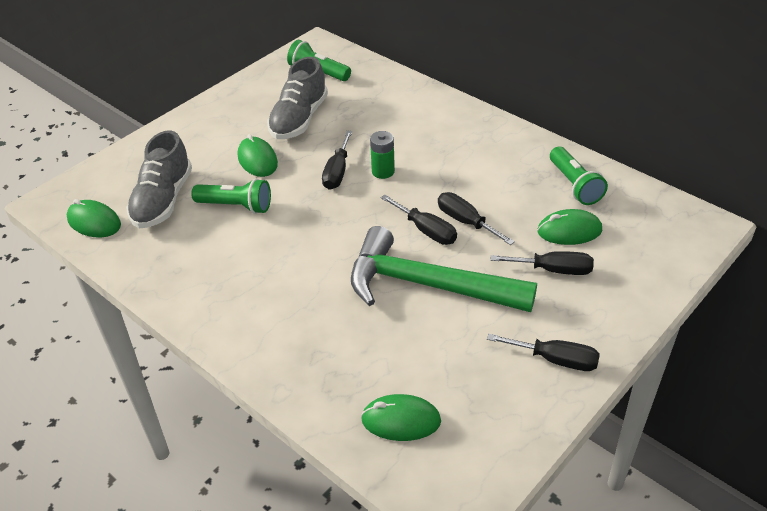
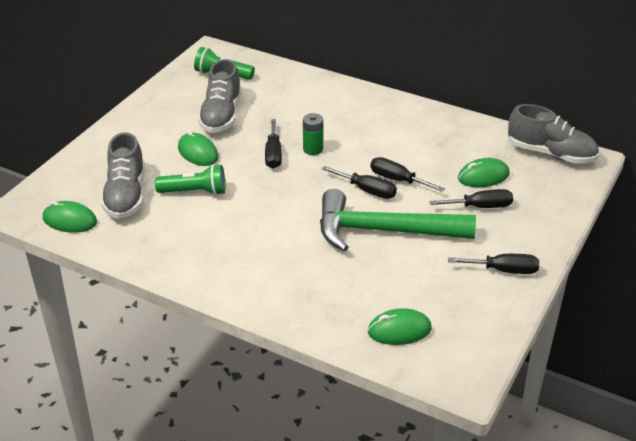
camera: 15 degrees left, 5 degrees down
green flashlight [550,147,608,205] -> none
none -> grey shoe [508,104,599,164]

